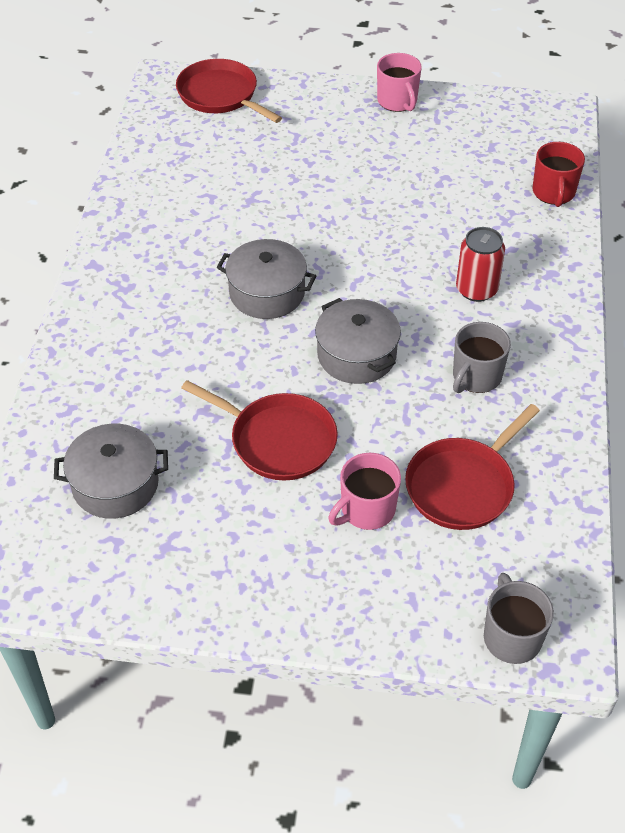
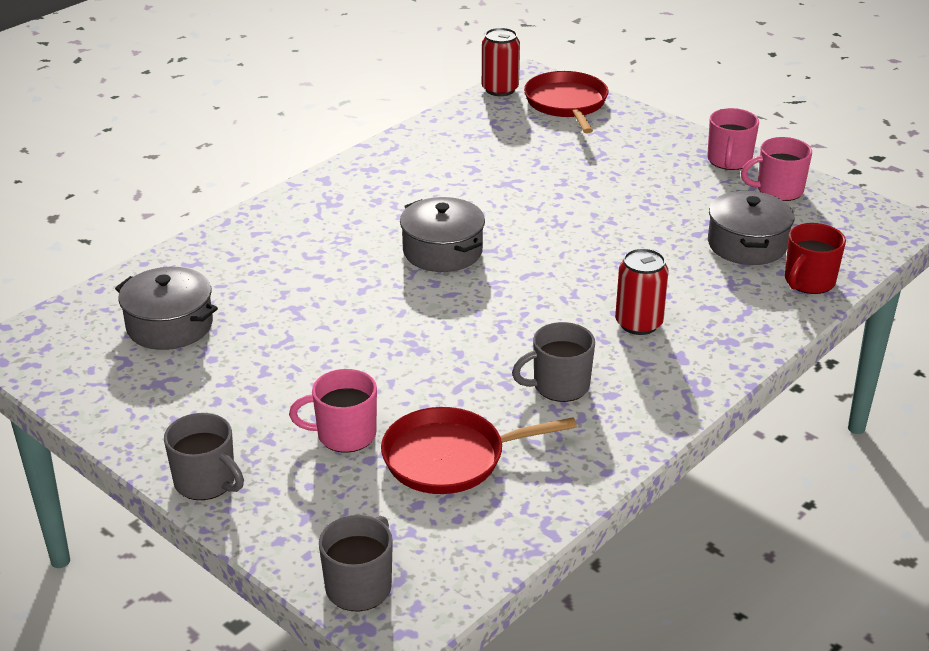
camera: 35 degrees right, 15 degrees down
red pan [181,380,338,481] -> none
grey pot [315,298,401,384] -> grey pot moved to [708,191,795,265]
none -> grey mug [164,413,244,500]
none -> red can [482,28,520,96]
none -> pink mug [741,137,812,201]

